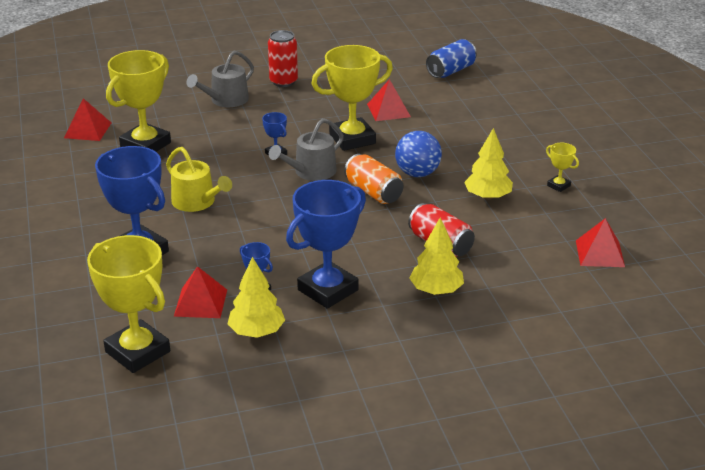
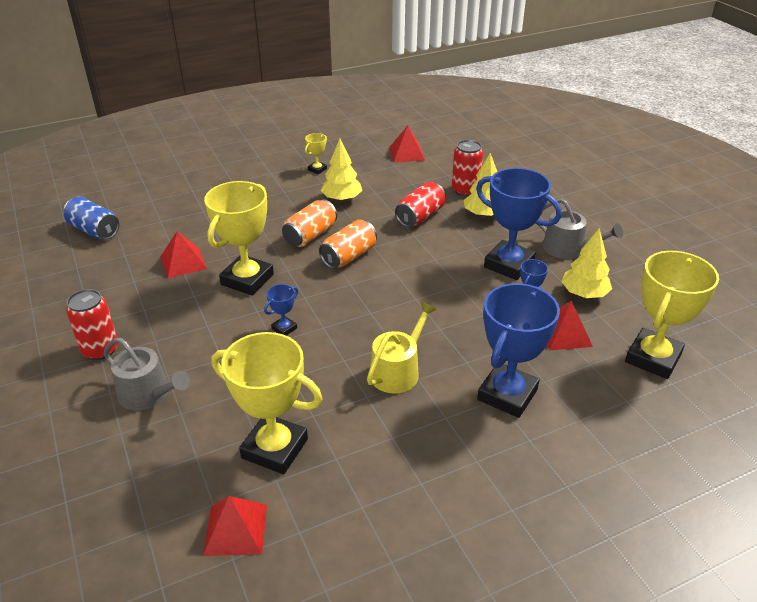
camera: 100 degrees left, 5 degrees up
grey watering can [269,118,344,181] -> grey watering can moved to [537,198,623,259]
yellow trophy [311,45,393,151] -> yellow trophy turned 60 degrees clockwise [204,181,274,295]
blue ball [395,131,442,177] -> orange can [282,199,337,247]
none -> red can [452,140,483,196]

